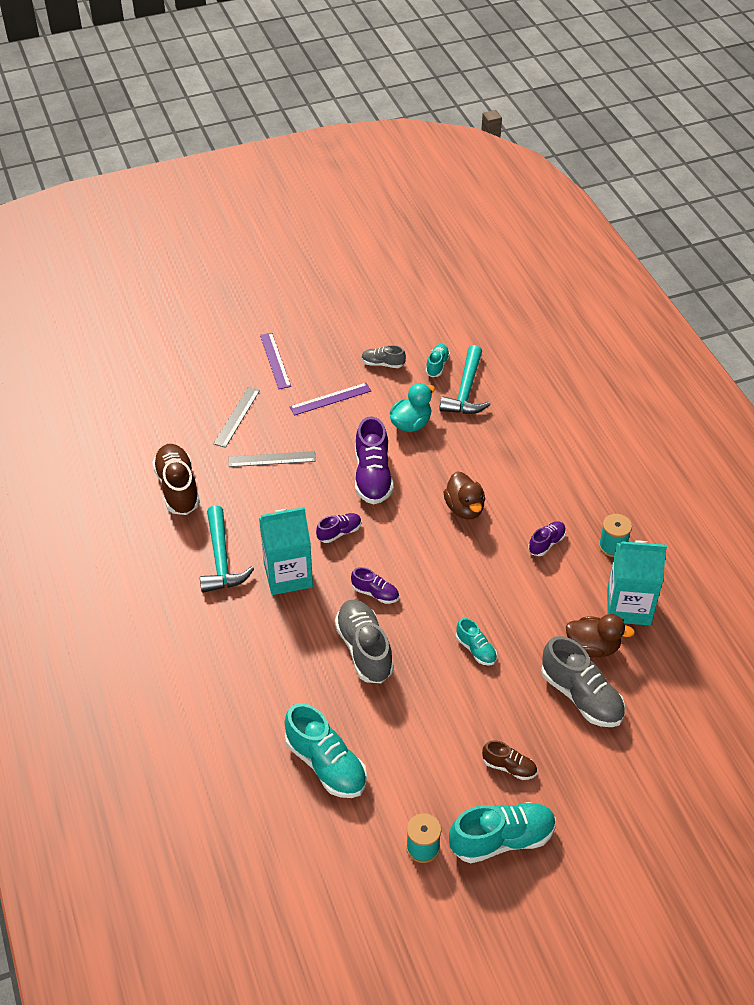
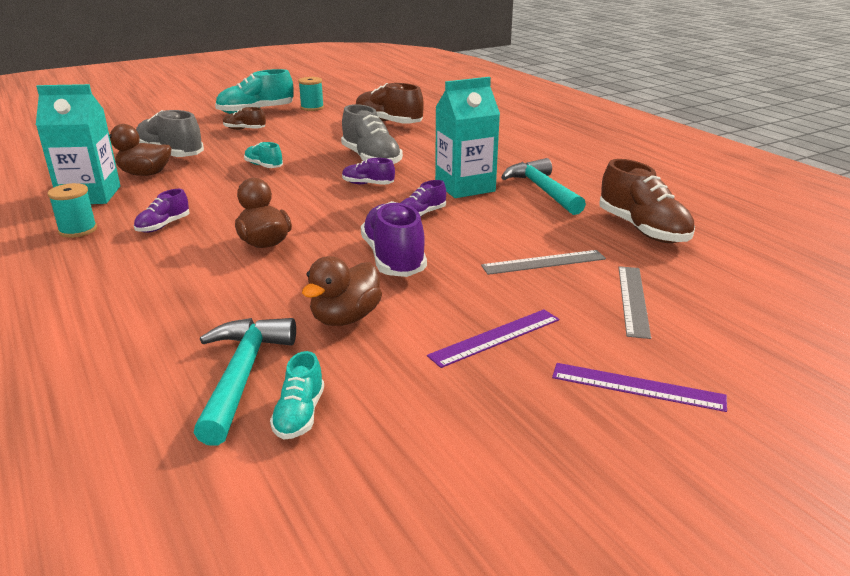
camera: 170 degrees right, 20 degrees down
purple ruler [260,333,291,389] -> purple ruler turned 45 degrees counterclockwise [552,363,727,412]
turquoise shoe [285,703,367,798] -> brown shoe [356,83,424,123]
grey shoe [361,345,406,368] -> none
turquoise duck [390,383,435,432] -> brown duck [302,256,382,326]

